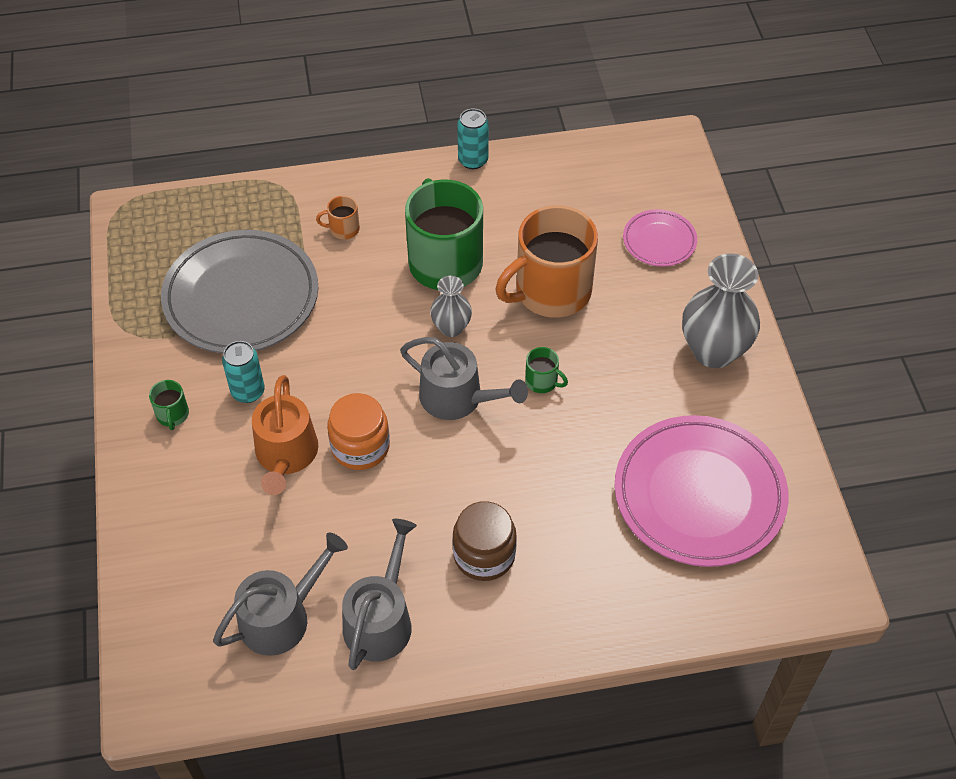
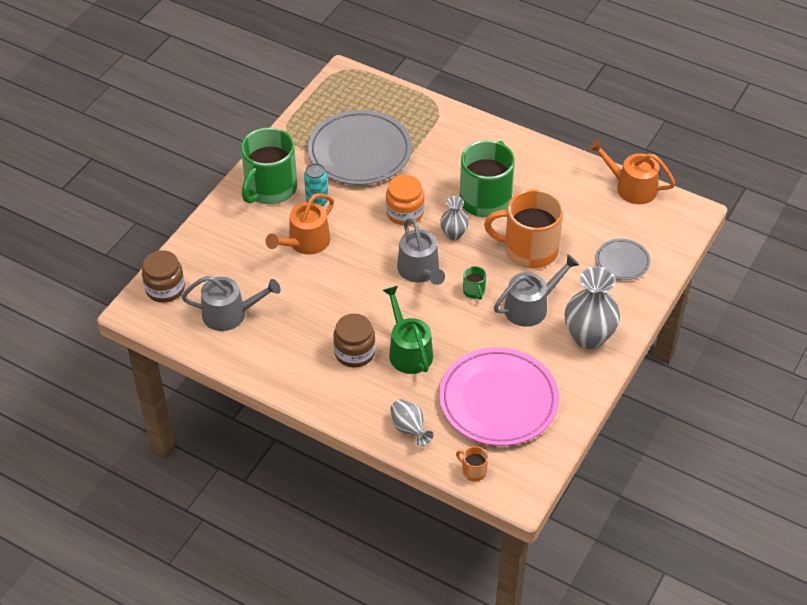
camera: 40 degrees right, 5 degrees down
green mug [149,380,189,430] -> green mug [241,128,297,204], size x2.45
orange mug [316,196,360,240] -> orange mug moved to [456,446,488,482]
orange jar [327,393,390,470] -> orange jar moved to [386,175,424,225]
grey watering can [342,519,417,670] -> grey watering can moved to [494,255,579,327]
turquoise can [457,109,489,169] -> none
pink plate [623,209,697,267] -> grey plate [596,238,651,280]
none -> brown jar [142,250,185,303]
none -> green watering can [383,286,433,374]
none -> grey vase [390,399,434,446]
none -> orange watering can [589,139,676,204]

